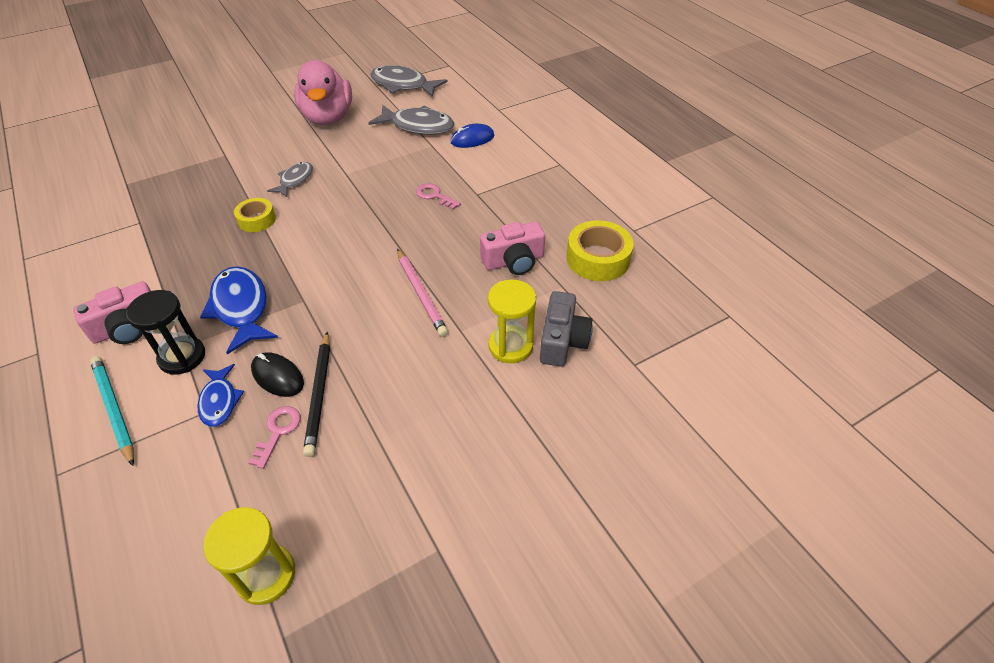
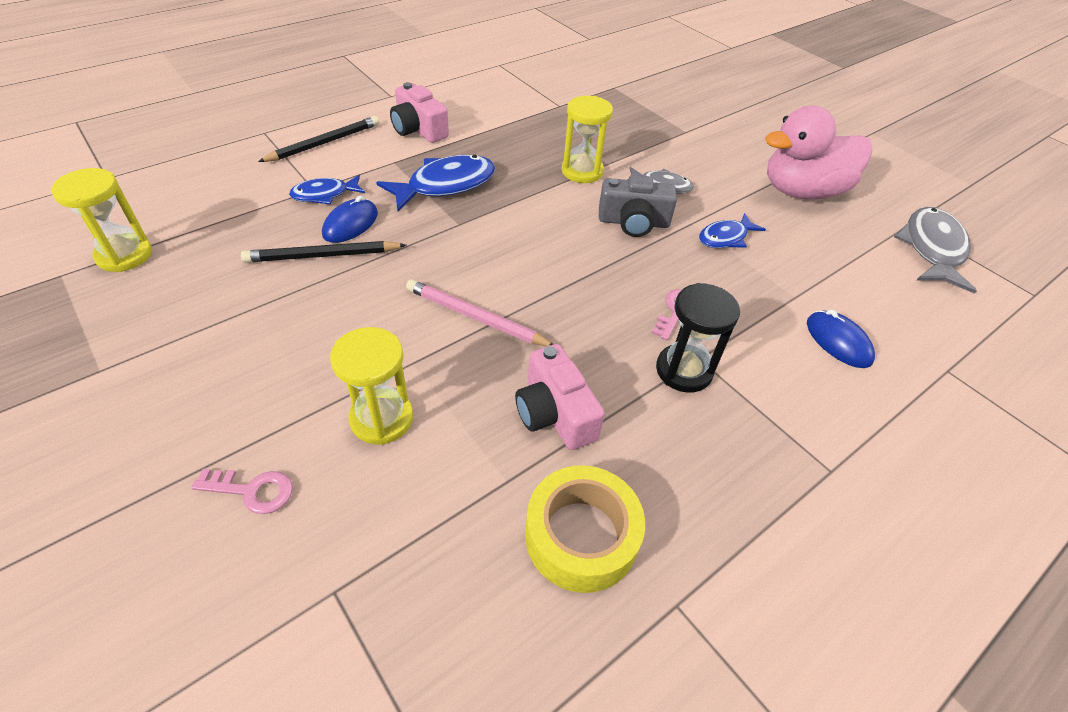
camera: 80 degrees right, 0 degrees up
turquoise pencil [90,356,134,466] -> black pencil [258,116,380,162]
black hourglass [126,290,205,375] -> black hourglass moved to [656,283,740,393]
yellow tape [234,198,276,232] -> yellow hourglass [561,96,613,183]
pink key [249,406,301,469] -> pink key moved to [191,469,293,514]
black mouse [251,352,304,397] -> blue mouse [322,196,378,243]
grey fish [369,105,454,135] -> none
pink pencil [397,249,448,337] -> pink pencil turned 60 degrees clockwise [406,279,553,347]
grey camera [540,291,593,367] -> grey camera moved to [599,175,677,237]
none -> blue fish [699,213,766,248]

